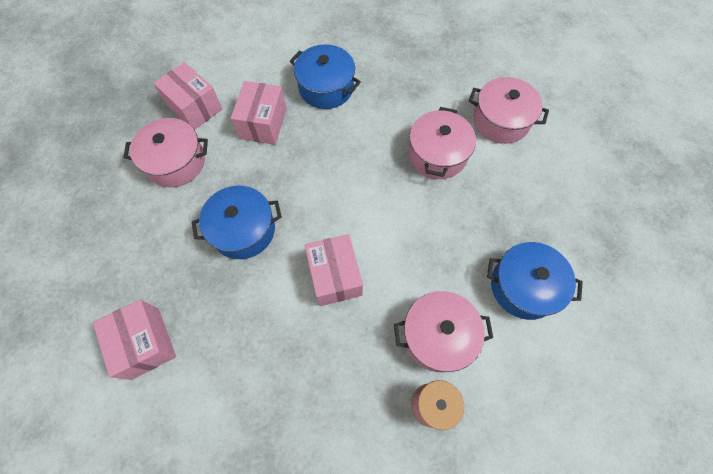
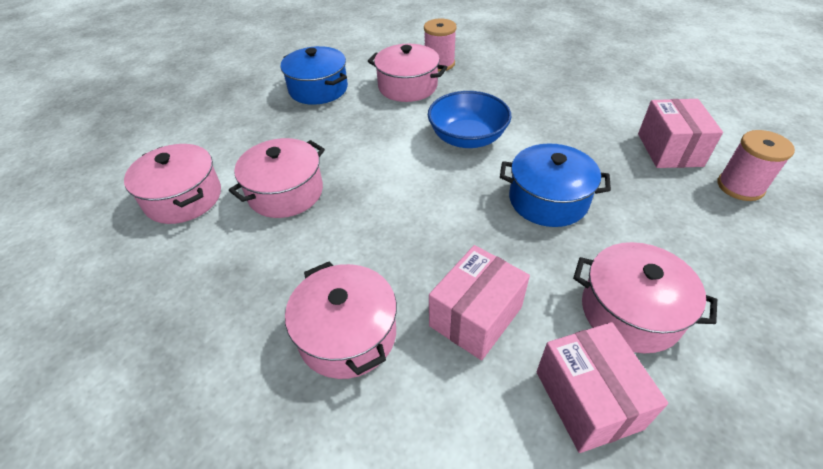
camera: 150 degrees left, 20 degrees down
blue pot [290,44,361,109] -> pink pot [285,262,397,379]
pink box [305,234,363,306] -> blue bowl [428,91,512,148]
none -> pink spool [718,130,795,201]

